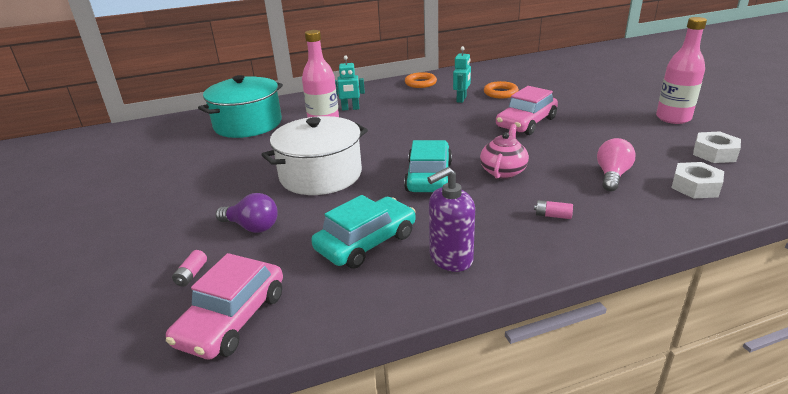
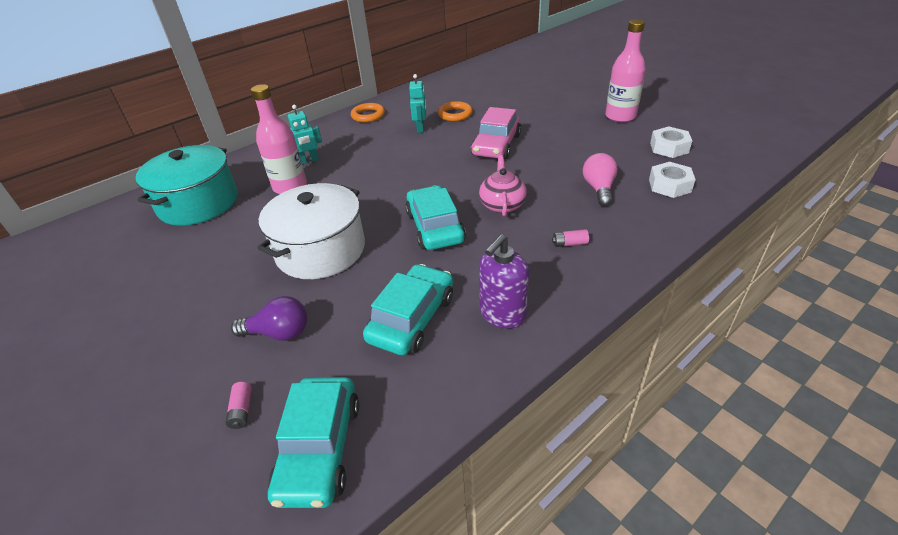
camera: 20 degrees left, 10 degrees up
pink car [166,253,283,359] -> turquoise car [268,377,359,508]

